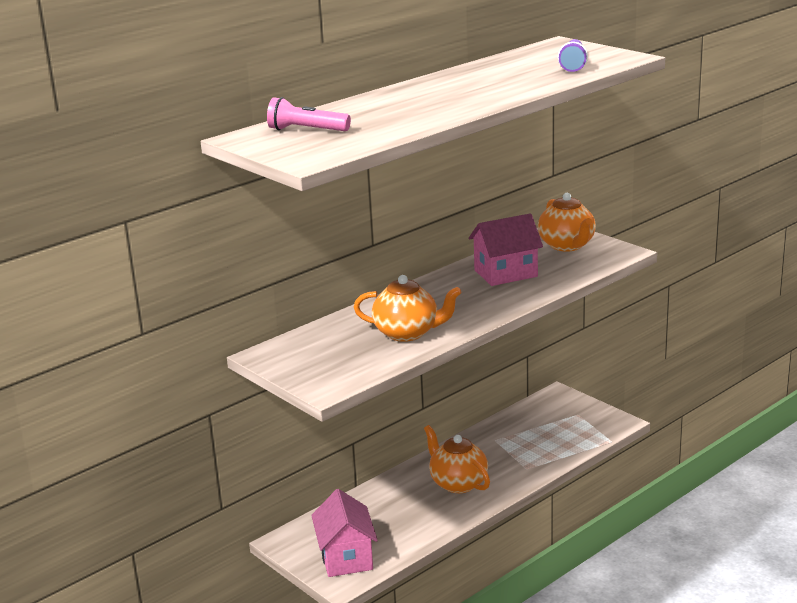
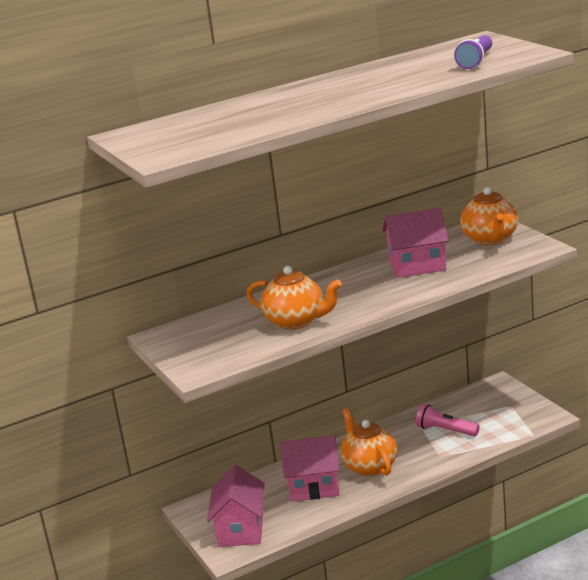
camera: 15 degrees right, 0 degrees up
pink flashlight [267,97,351,131] -> pink flashlight moved to [416,404,480,436]
none -> pink house [280,435,340,502]

